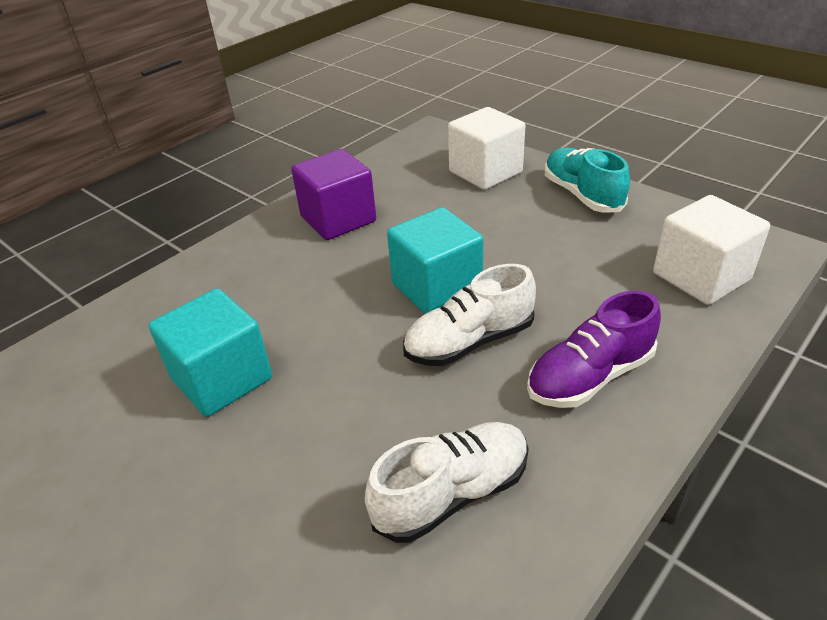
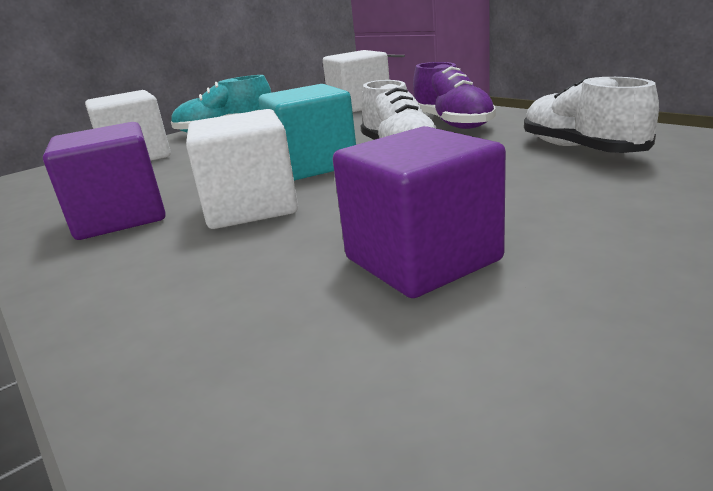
camera: 80 degrees left, 15 degrees down
turquoise cube [149,288,272,417] -> purple cube [333,126,506,298]
none -> white cube [186,109,298,229]

